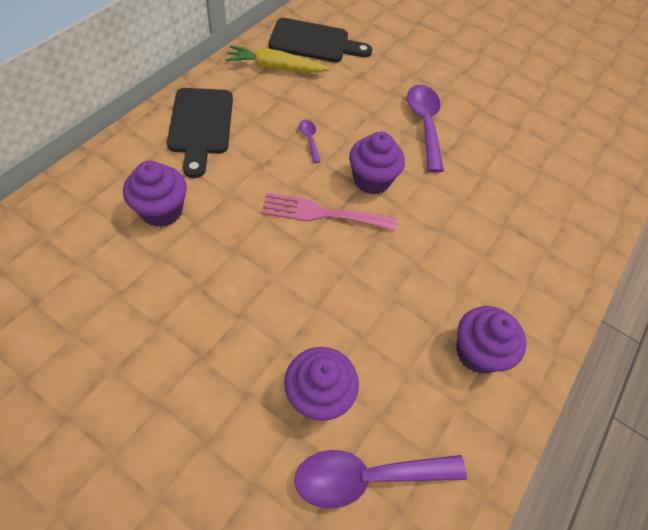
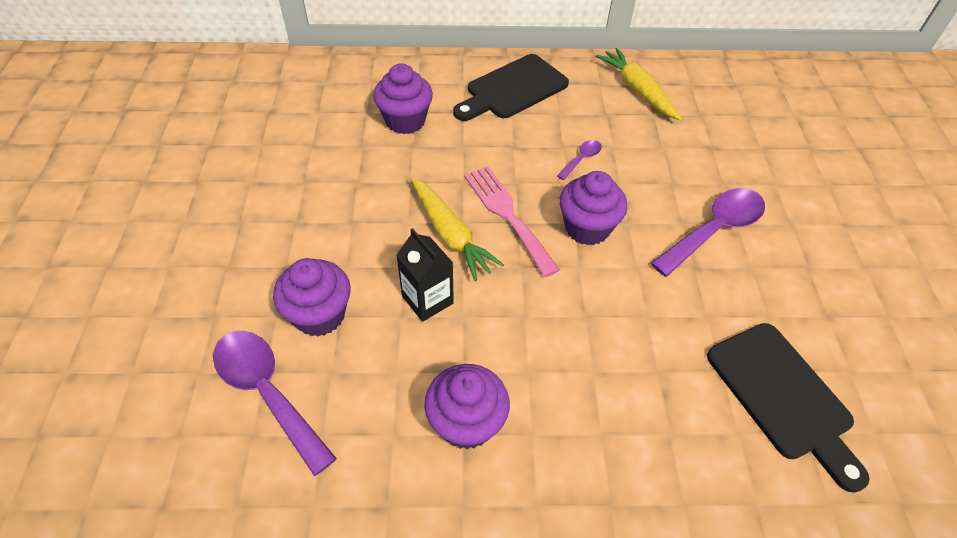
camera: 60 degrees right, 5 degrees down
black cutting board [269,18,372,62] -> black cutting board moved to [707,323,870,493]
none -> black carton [396,228,454,322]
none -> yellow carrot [411,178,504,281]

